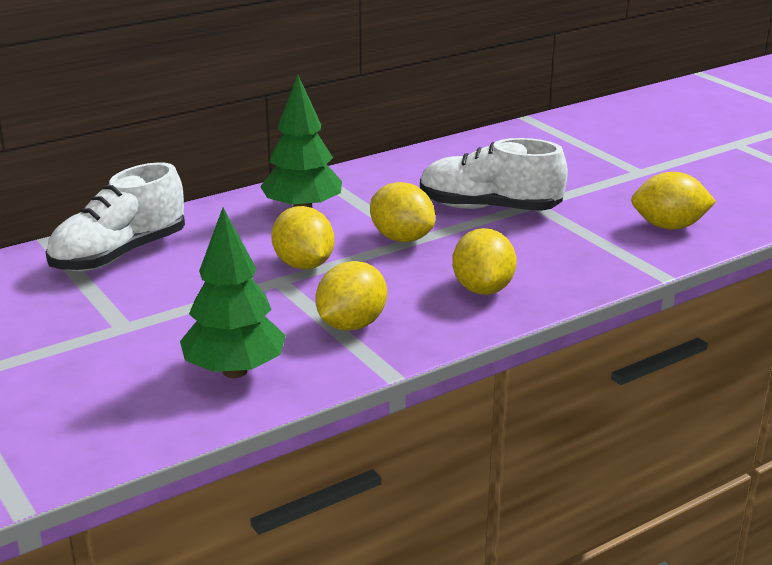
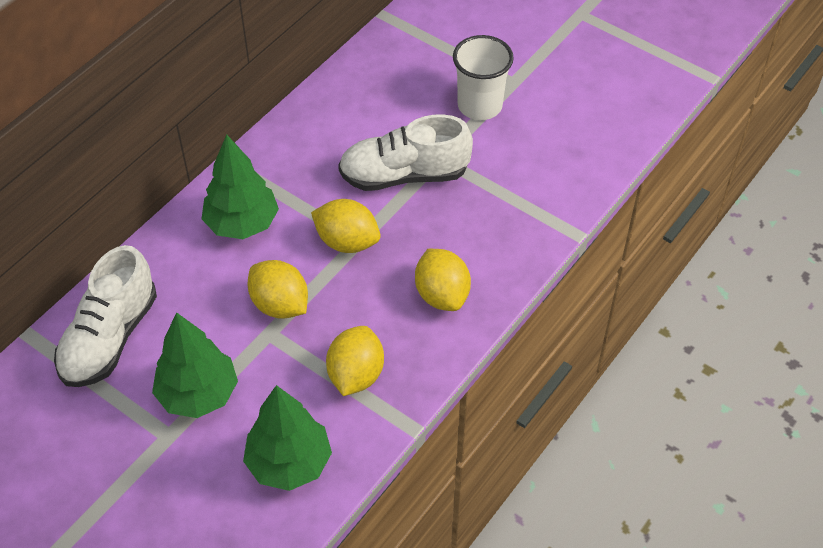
camera: 20 degrees left, 25 degrees up
yellow lemon [631,172,716,230] -> none
none -> green tree [152,312,238,418]
none -> white cup [453,35,514,120]

